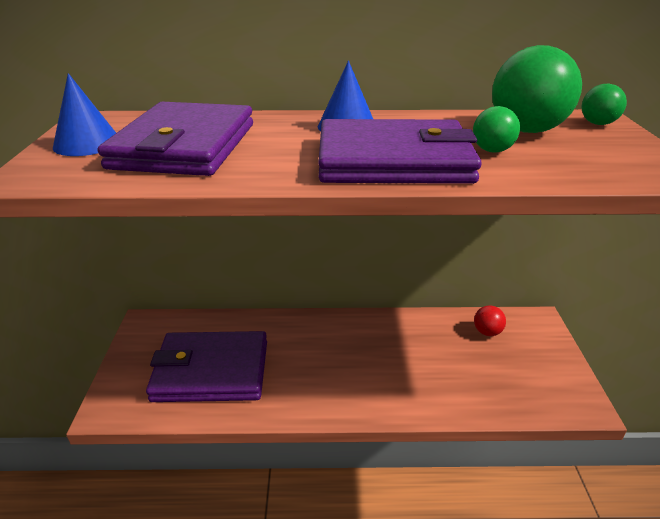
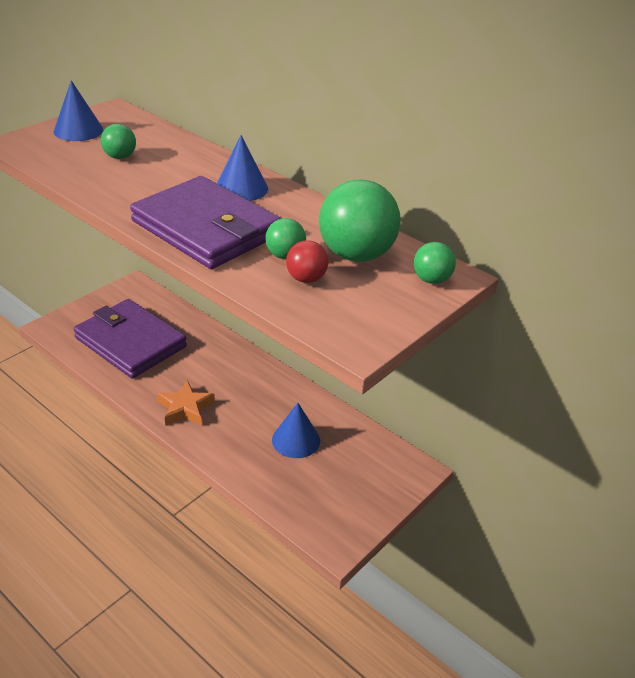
camera: 40 degrees right, 5 degrees up
purple wallet [98,102,253,176] -> green ball [101,124,136,159]
red ball [474,305,506,336] -> red ball moved to [286,240,329,283]
none -> orange star [157,380,215,426]
none -> blue cone [272,403,320,458]

